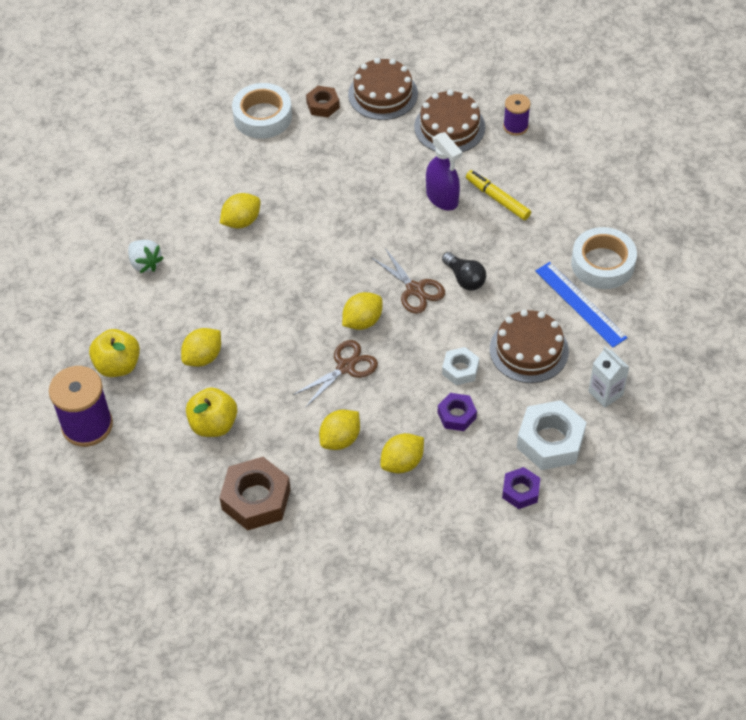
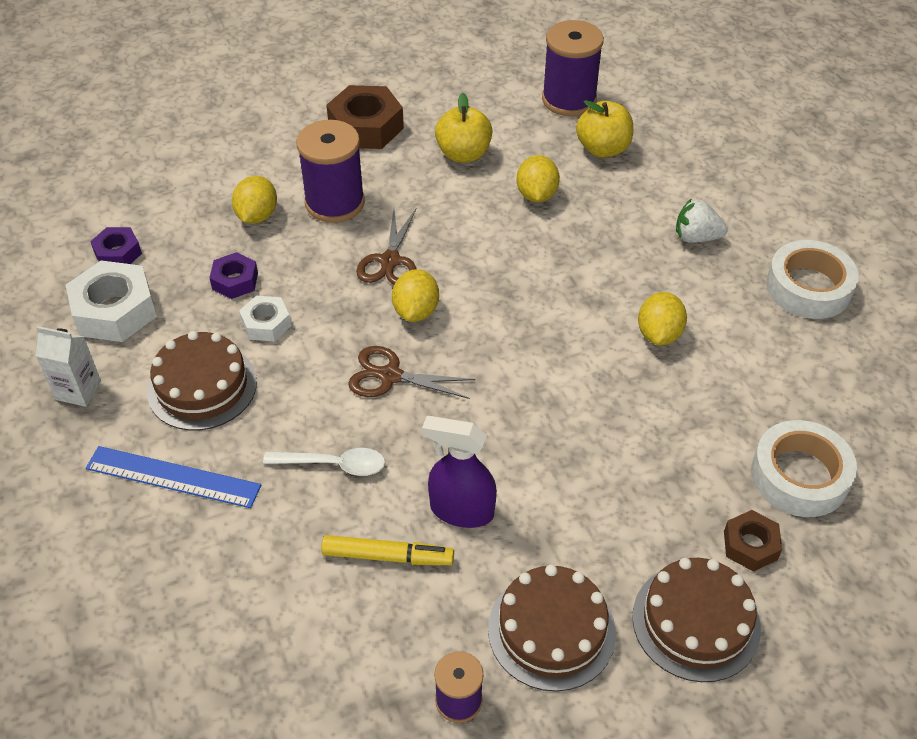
camera: 140 degrees right, 5 degrees down
yellow lemon [319,409,360,450] -> purple spool [296,120,365,223]
black light bulb [442,252,486,291] -> none
white tape [571,227,637,289] -> white tape moved to [766,240,859,319]
none -> white spoon [263,448,385,476]

